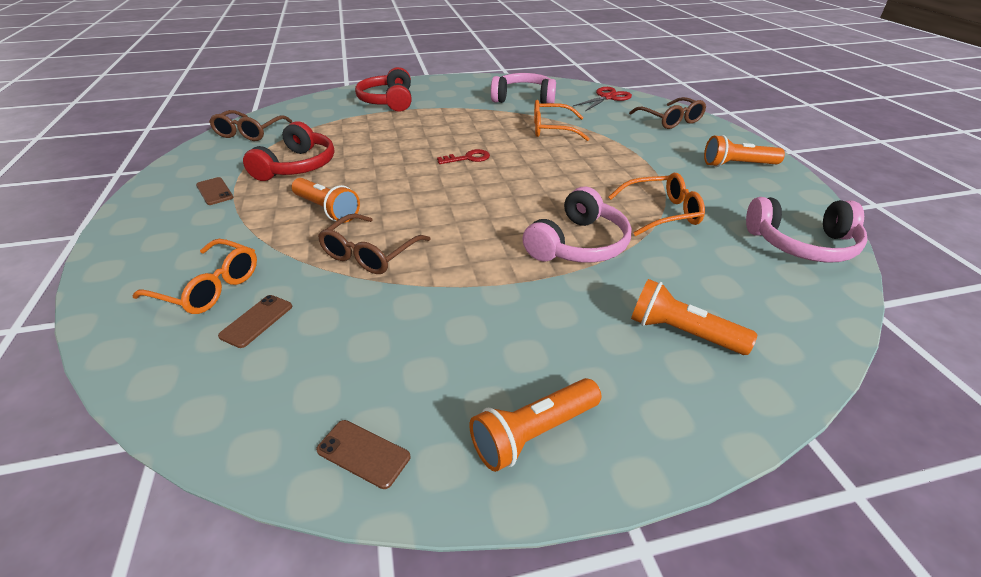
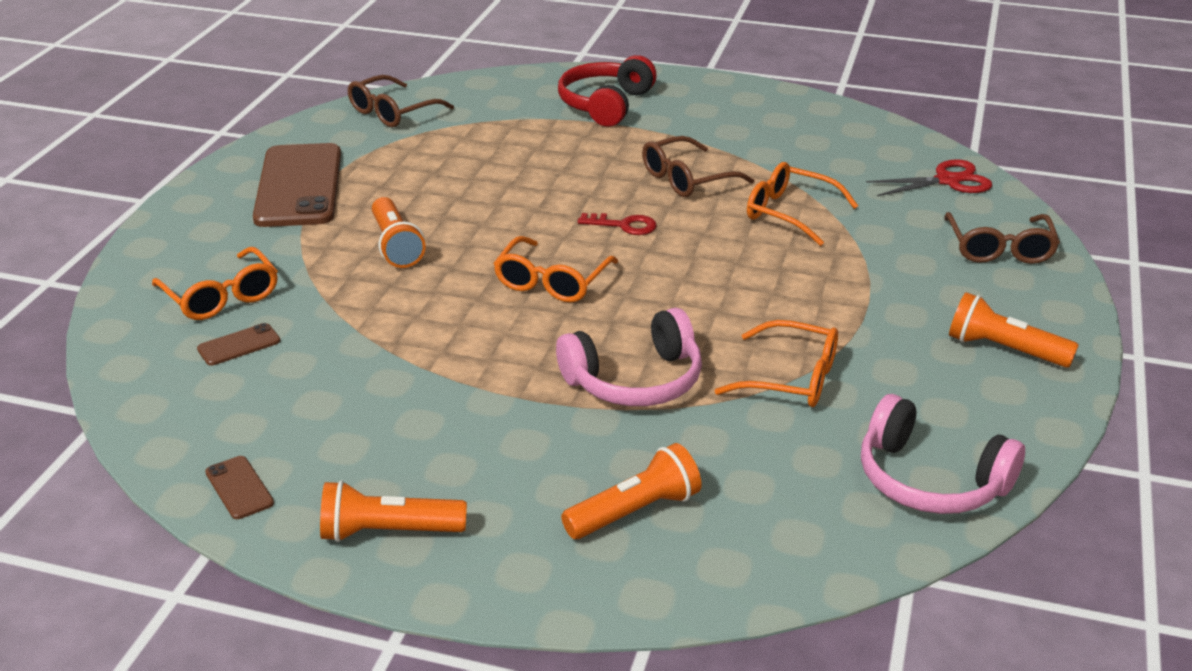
camera: 30 degrees right, 5 degrees down
brown phone [196,177,233,205] -> brown phone [253,143,341,227], size x2.44
red headphones [243,121,334,181] -> none
brown glasses [318,214,431,274] -> brown glasses moved to [642,136,754,197]
pink headphones [491,73,556,103] -> none
orange flashlight [631,279,757,355] -> orange flashlight turned 90 degrees clockwise [561,443,702,539]
none -> orange glasses [493,236,618,302]

